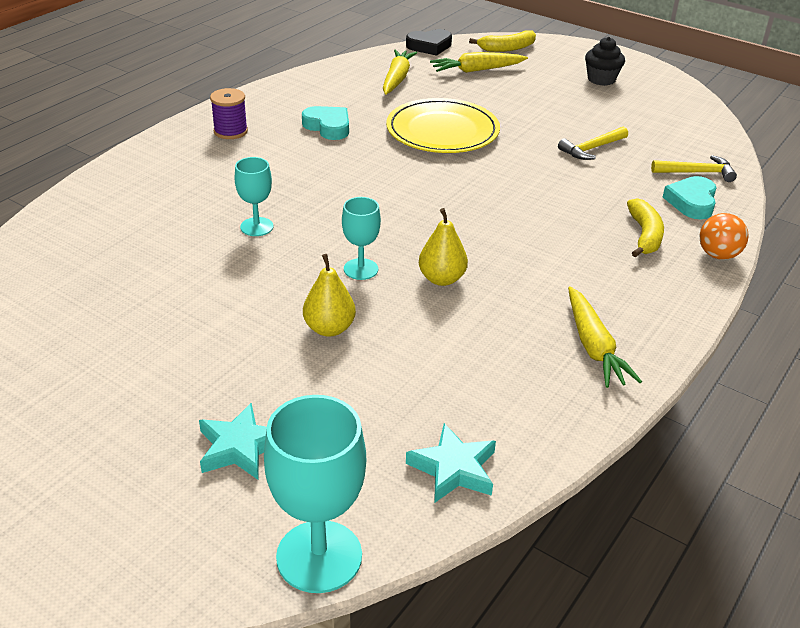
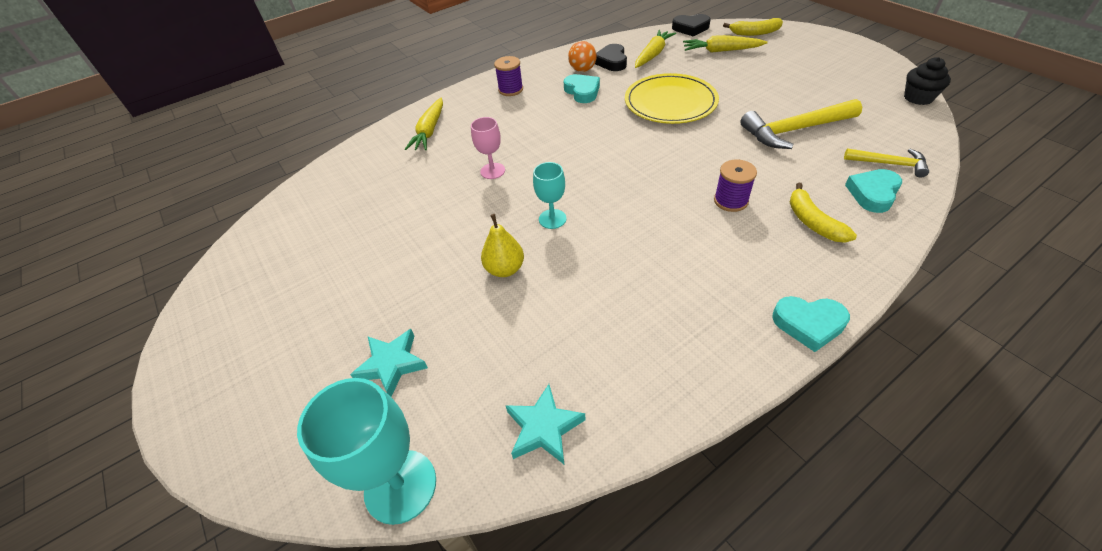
camera: 25 degrees right, 10 degrees up
turquoise goblet [235,157,273,236] -> pink goblet [471,117,505,179]
yellow pear [419,208,468,286] -> none
yellow hammer [558,126,628,160] -> yellow hammer [740,99,862,149], size x1.72
yellow carrot [568,286,642,388] -> yellow carrot moved to [405,98,443,150]
black cupcake [585,37,625,86] -> black cupcake moved to [904,57,951,105]
yellow banana [627,198,664,257] -> yellow banana turned 135 degrees clockwise [790,182,857,243]
orange ball [699,213,748,260] -> orange ball moved to [568,41,597,72]
none -> black heart [595,44,627,71]
none -> purple spool [714,159,757,212]
none -> turquoise heart [772,296,850,352]

